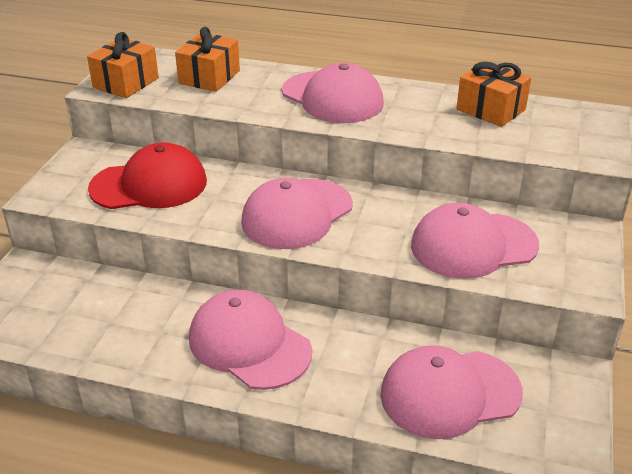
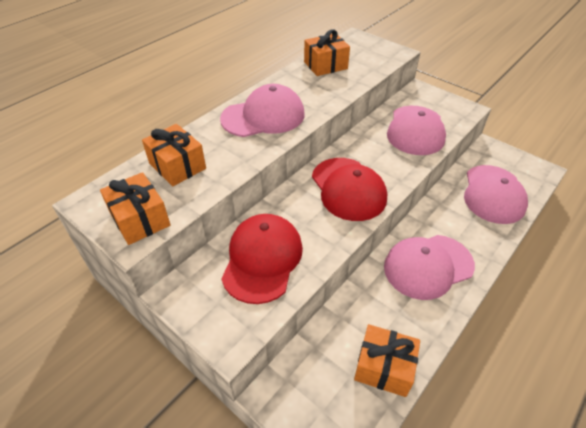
camera: 65 degrees left, 10 degrees up
pink cap [241,178,353,249] -> red cap [312,158,387,221]
none -> orange gift [354,324,420,397]

